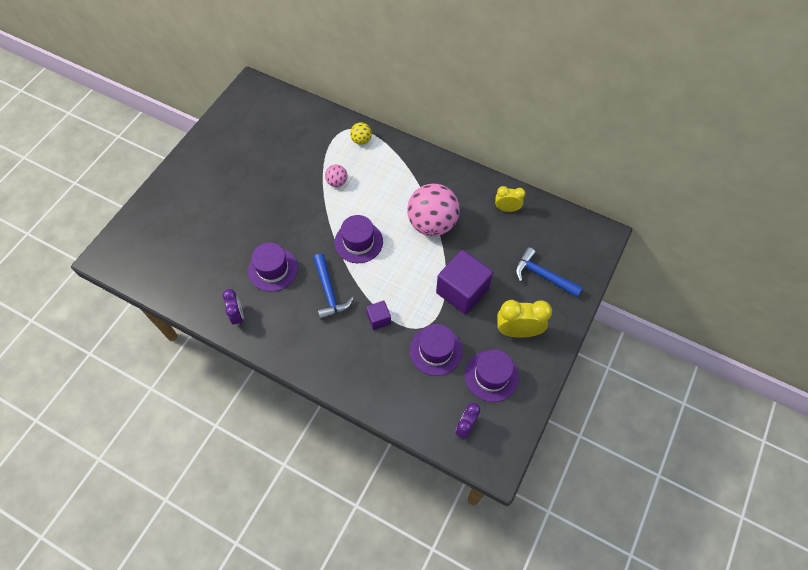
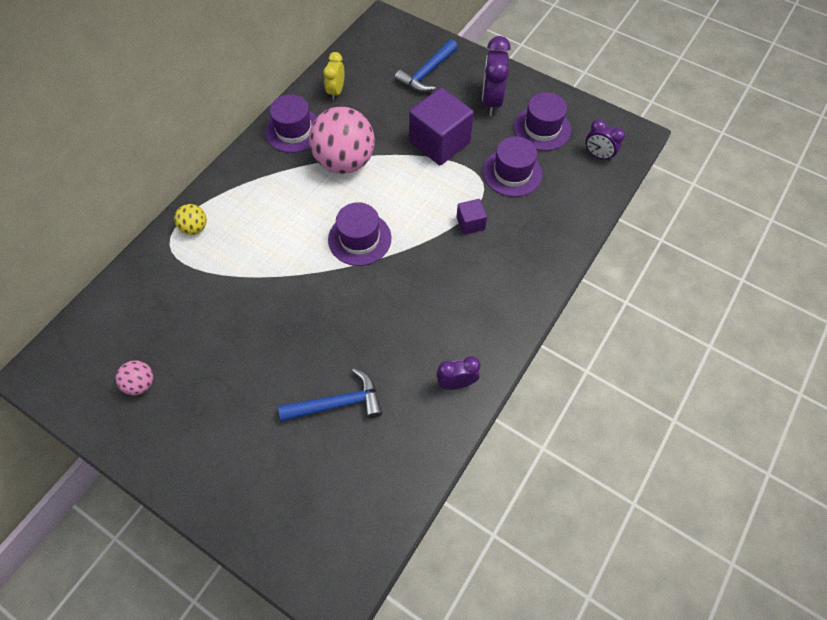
camera: 85 degrees left, 0 degrees up
purple hat [248,242,298,292] -> purple hat moved to [265,94,318,153]
blue hammer [313,254,354,320] -> blue hammer moved to [278,368,382,422]
pink ball [325,164,347,187] -> pink ball moved to [116,360,153,395]
yellow clock [497,300,552,338] -> purple clock [482,36,511,116]

